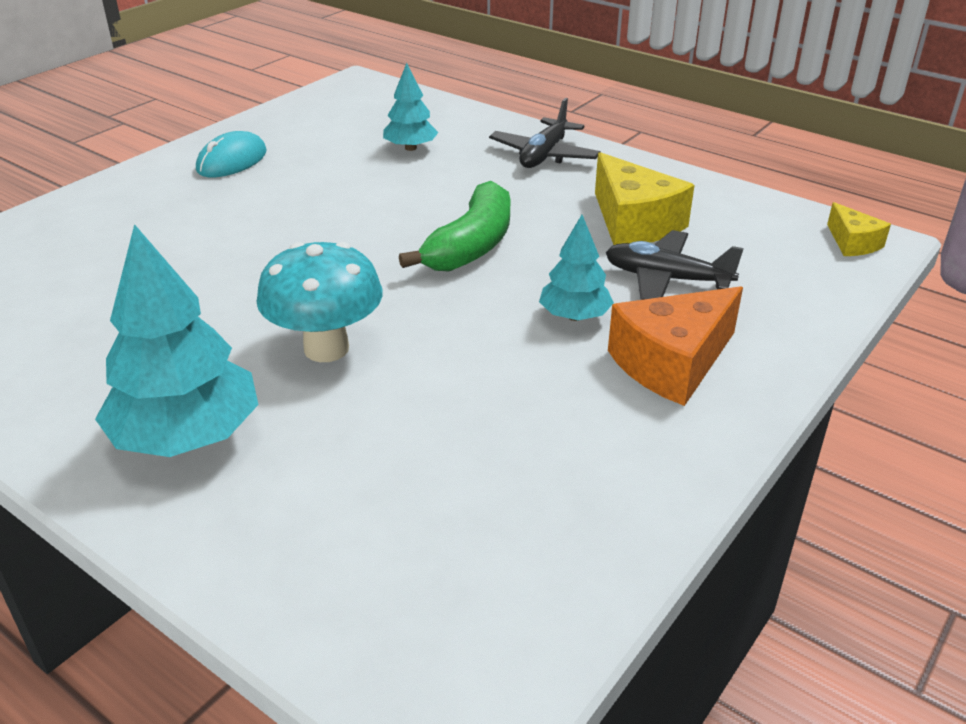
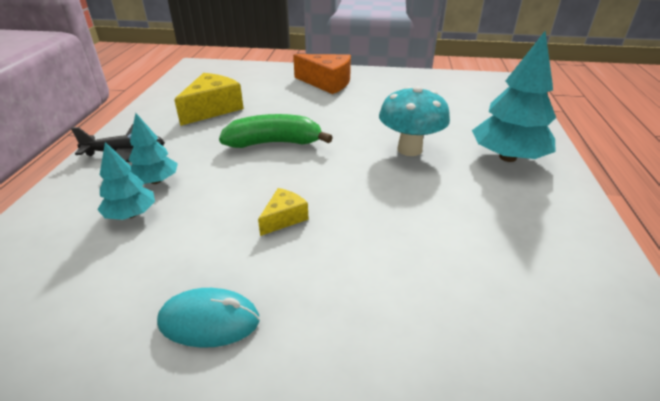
camera: 120 degrees left, 0 degrees up
turquoise tree [539,215,614,321] -> turquoise tree moved to [128,113,178,184]
black plane [606,230,744,300] -> none
yellow cheese [827,202,891,256] -> yellow cheese moved to [258,188,309,236]

